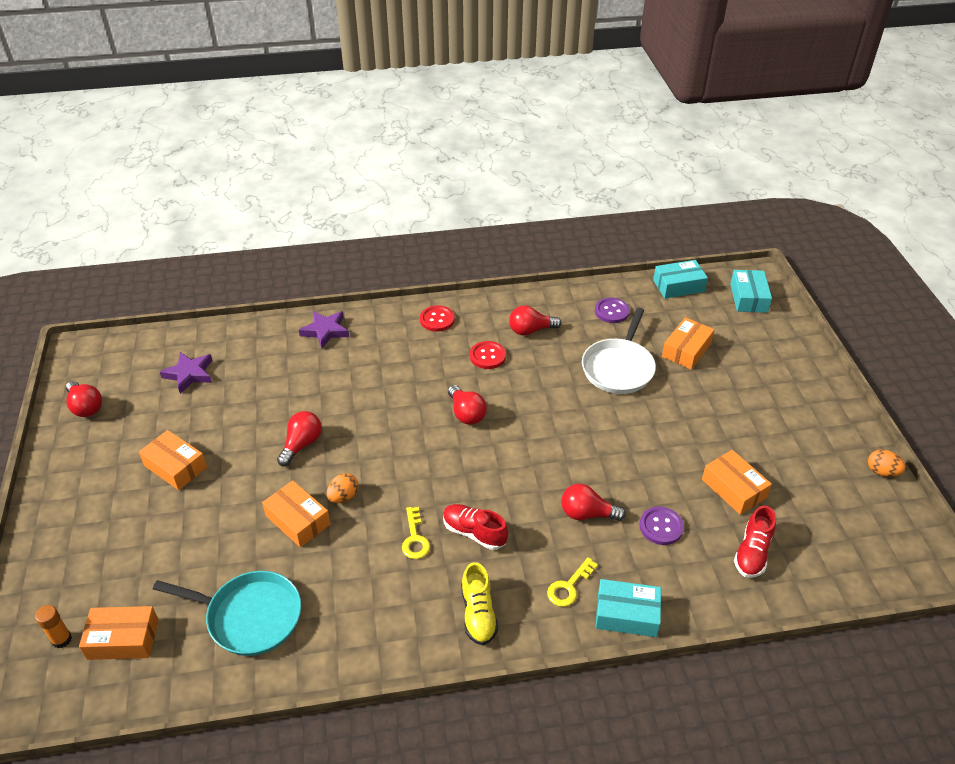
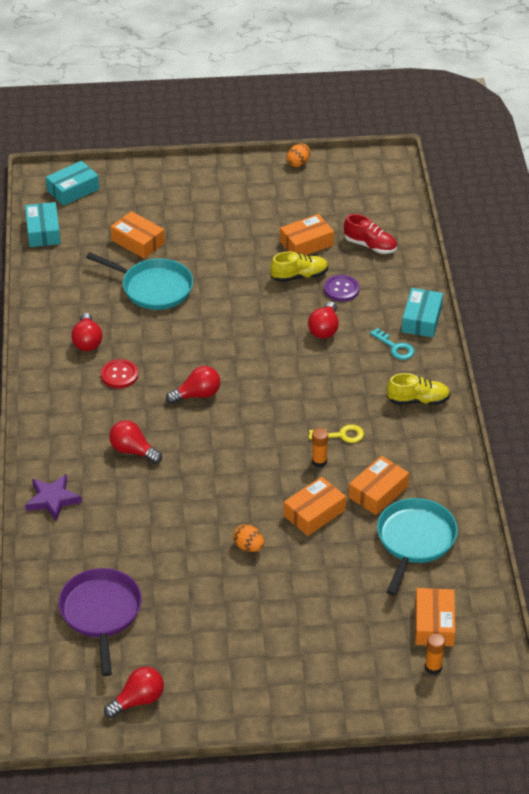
camera: 85 degrees left, 0 degrees up
orange box [139,430,207,490] -> orange box moved to [349,456,409,515]
purple star [160,352,212,394] -> purple pan [58,568,142,676]
red light bulb [277,411,322,466] -> red light bulb moved to [109,420,162,464]
orange egg [327,473,358,503] -> orange egg moved to [233,524,264,552]
red button [420,306,455,332] -> none
red shoe [443,504,508,550] -> none
yellow key [547,557,598,607] -> turquoise key [370,328,415,360]
white pan [582,308,656,394] -> turquoise pan [86,252,193,310]
purple button [595,298,630,323] -> none
turquoise box [730,270,772,313] -> turquoise box turned 45 degrees counterclockwise [46,161,99,206]
none -> yellow shoe [270,251,328,282]
none -> orange glue stick [312,428,328,467]

